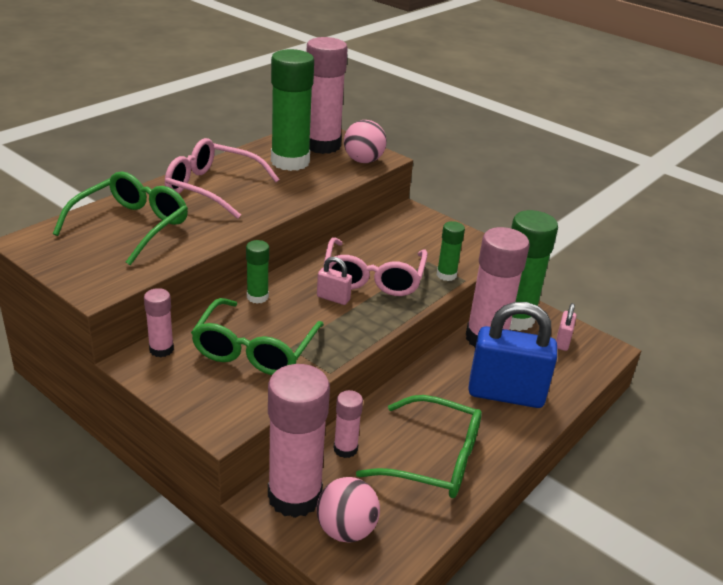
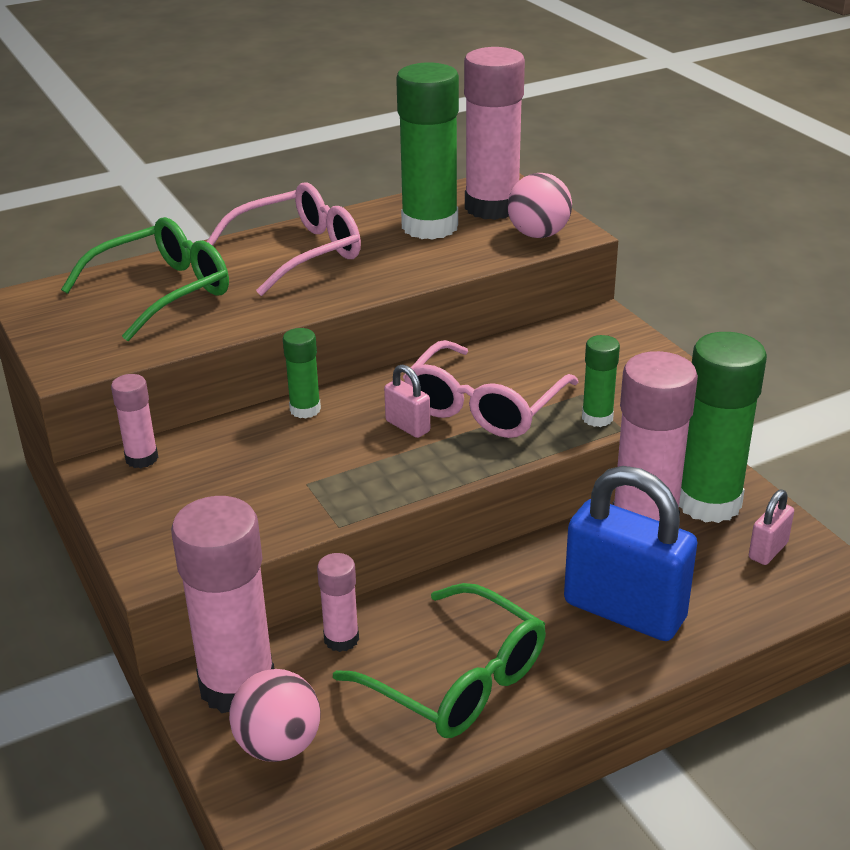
camera: 25 degrees right, 0 degrees up
pink glasses [165,138,280,219] -> pink glasses turned 105 degrees clockwise [206,182,361,296]
green glasses [191,298,324,375] -> none

